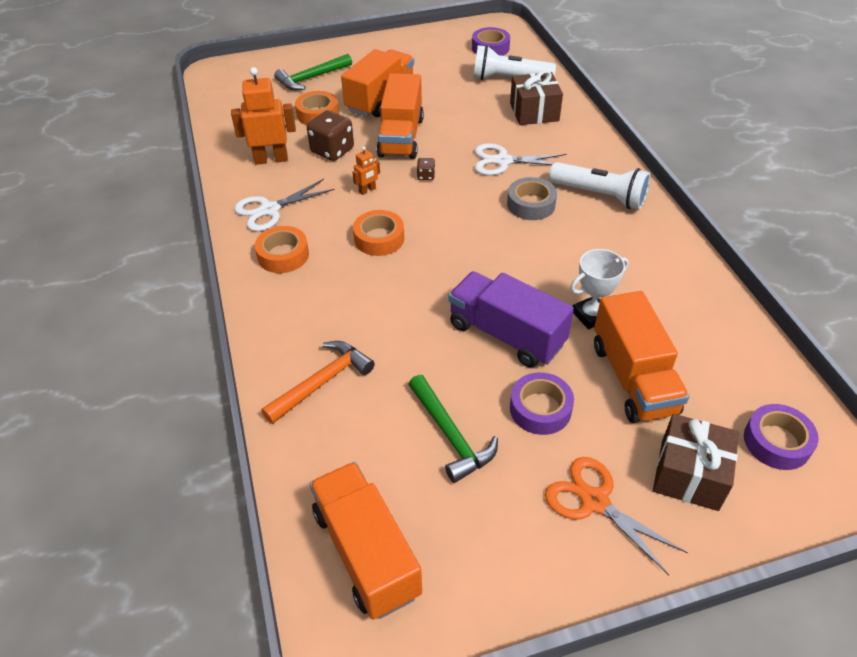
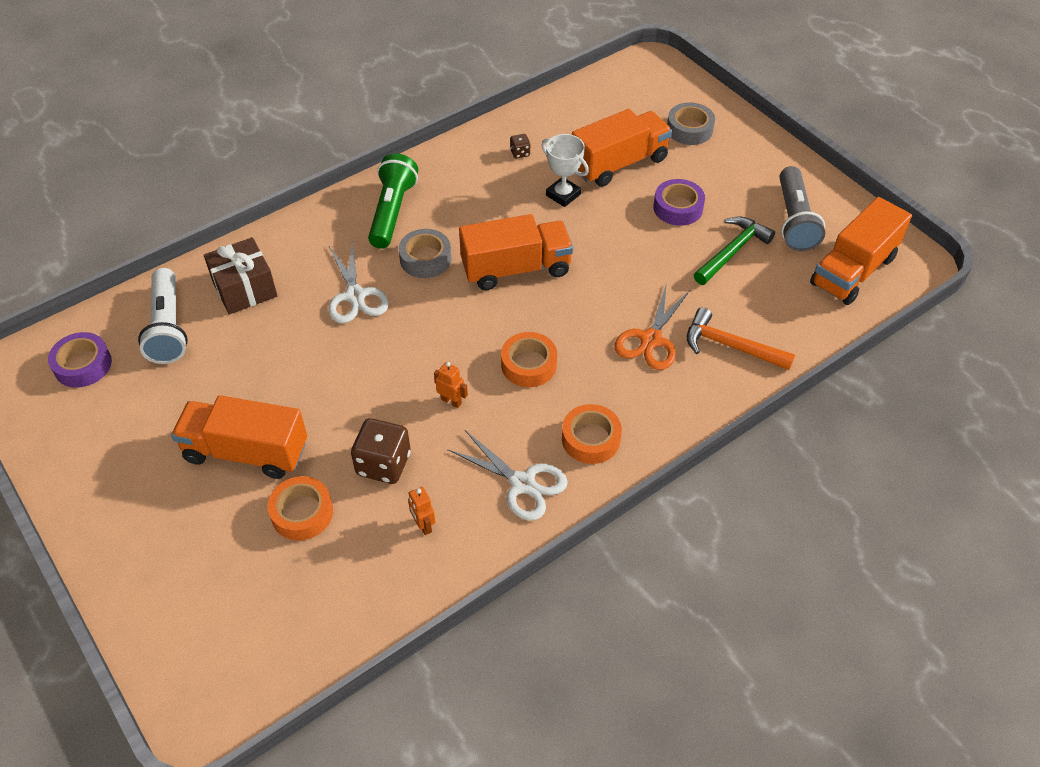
camera: 110 degrees left, 5 degrees up
orange robot [231,67,296,165] -> orange robot [408,487,435,535], size x0.50
green hammer [274,54,352,90] -> none
orange truck [376,73,424,159] -> orange truck moved to [459,214,573,290]
brown dice [417,158,435,180] -> brown dice moved to [510,134,531,159]
purple truck [449,271,574,368] -> none
orange scissors [545,457,688,575] -> orange scissors moved to [614,283,691,370]
white flashlight [549,162,650,210] -> green flashlight [368,153,418,249]
brown gift [653,414,739,511] -> grey tape [667,102,715,145]
purple tape [744,404,819,470] -> none
none -> grey flashlight [779,166,825,251]

